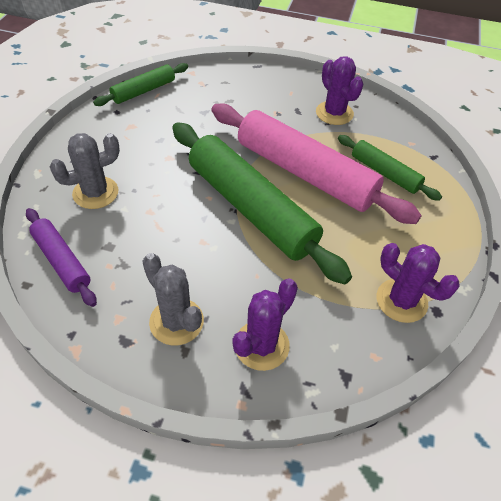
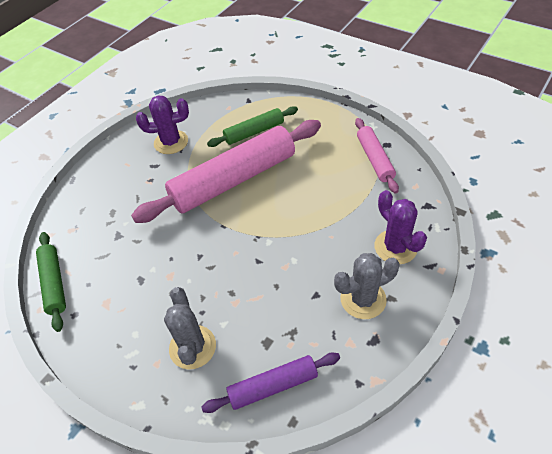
camera: 65 degrees left, 0 degrees up
green rolling pin [172,122,352,285] -> none
purple cactus [377,243,460,323] -> pink rolling pin [355,118,399,194]

